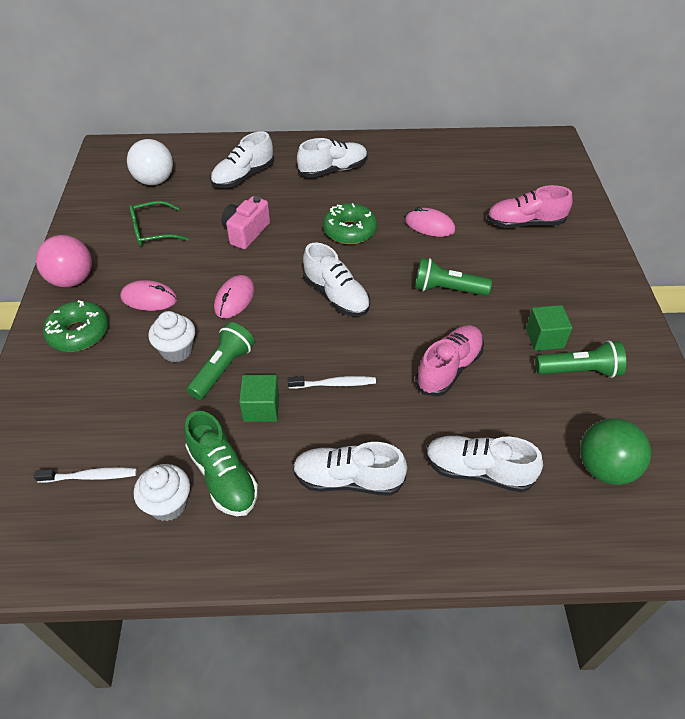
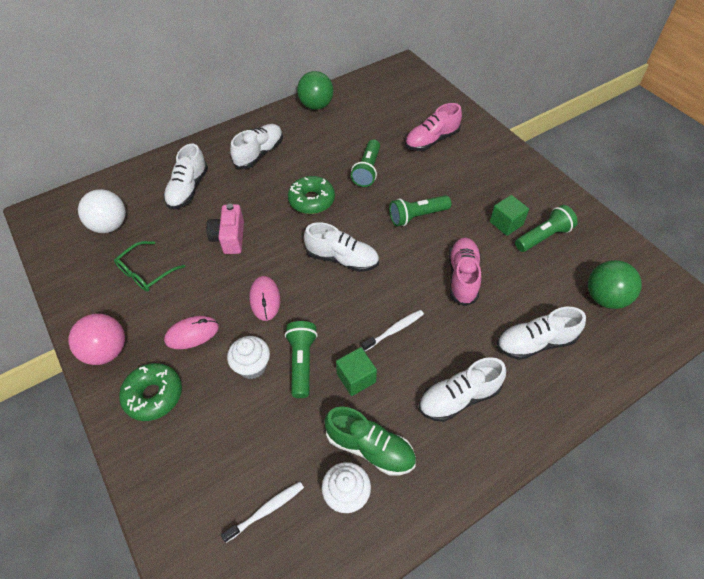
camera: 30 degrees left, 5 degrees up
pink mouse [405,207,455,237] -> green flashlight [351,140,380,187]
none -> green ball [297,71,333,110]

